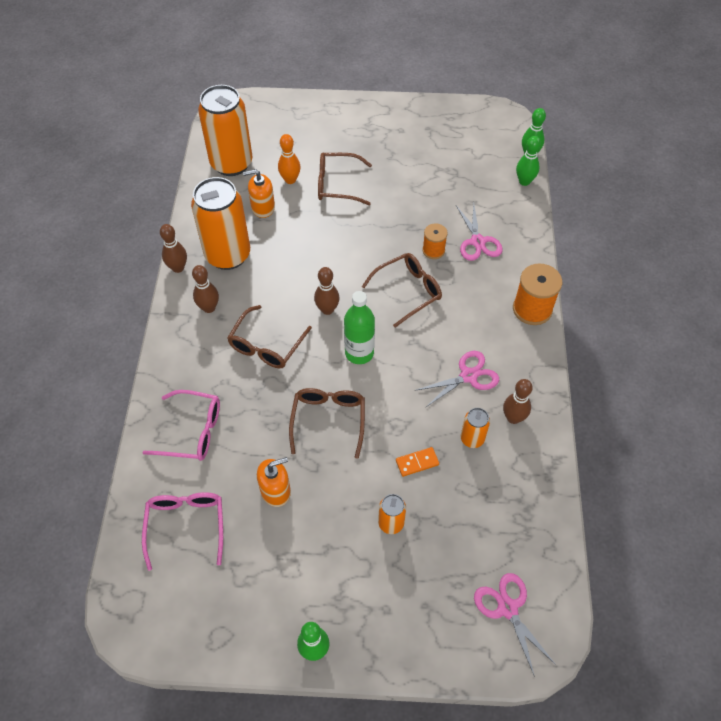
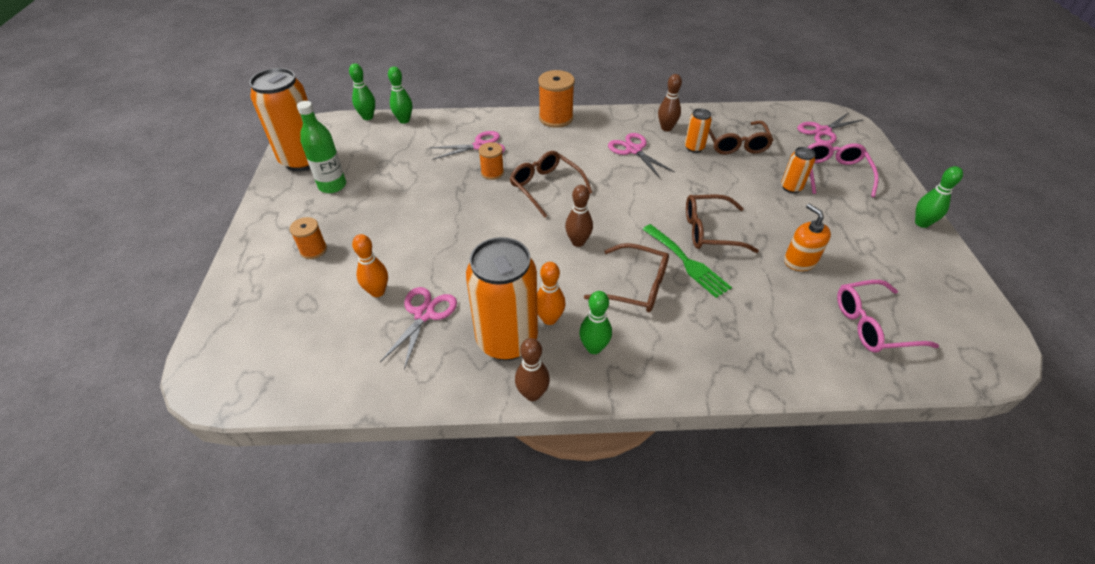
camera: 95 degrees left, 10 degrees down
pink glasses [143,390,220,461] -> pink glasses moved to [807,142,878,197]
brown bowling pin [192,265,219,313] -> green bowling pin [579,291,612,354]
orange can [198,85,252,176] -> orange can moved to [249,68,310,171]
orange soap dispenser [243,169,275,218] -> pink scissors [380,287,457,370]
brown glasses [318,153,372,205] -> brown glasses moved to [709,121,773,155]
green bottle [344,291,375,364] -> green bottle moved to [297,101,346,193]
orange domino [396,447,439,477] -> none
none -> orange spool [289,217,327,259]
none -> orange bowling pin [537,262,566,325]
none -> green fork [643,224,732,298]

